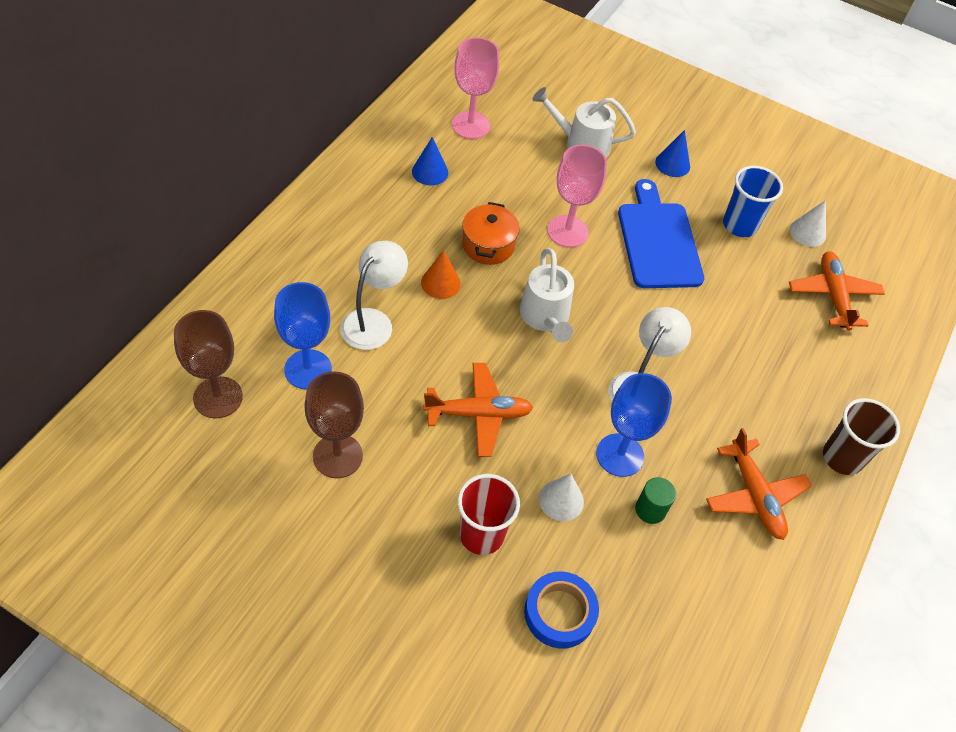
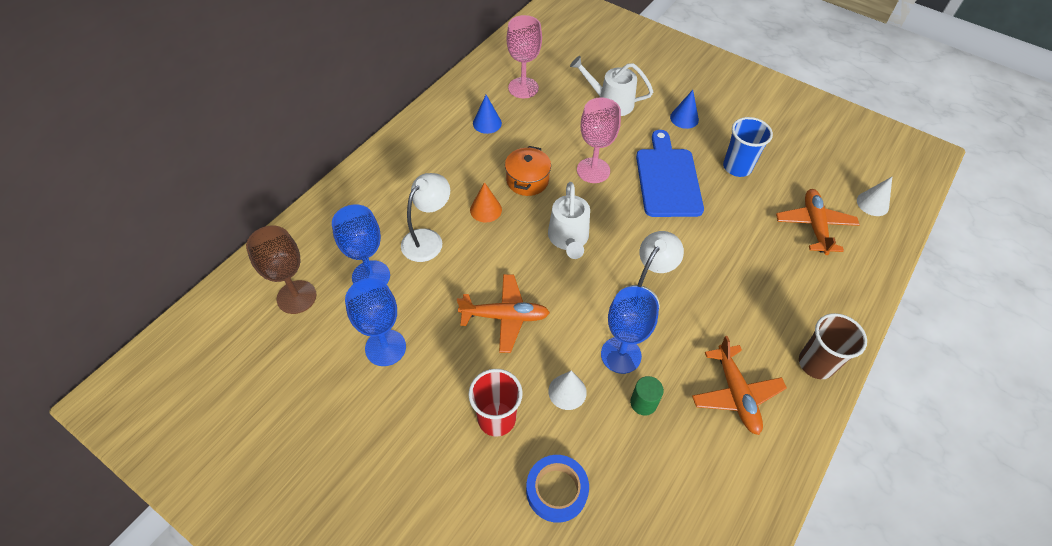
camera: 10 degrees right, 0 degrees up
brown goblet [304,371,364,478] -> blue goblet [345,278,406,366]
white cone [790,200,826,247] -> white cone moved to [857,177,892,216]

